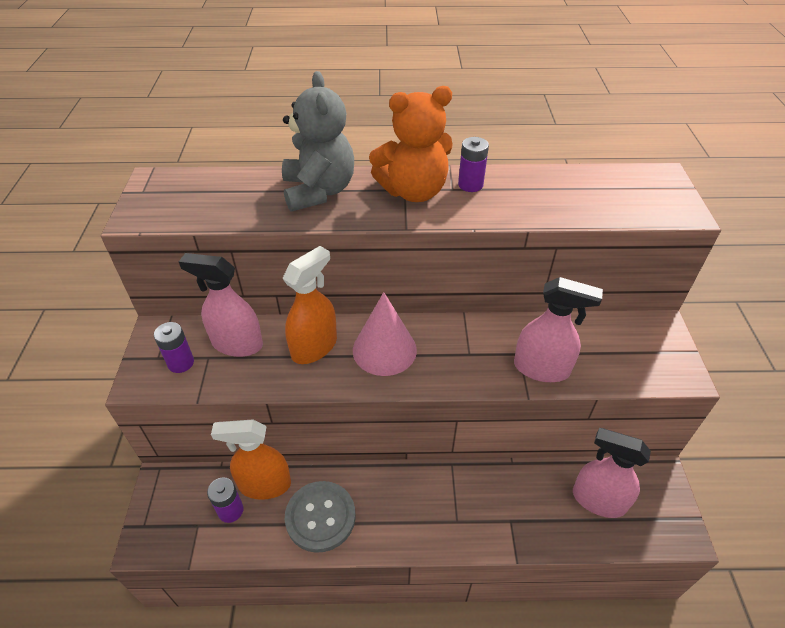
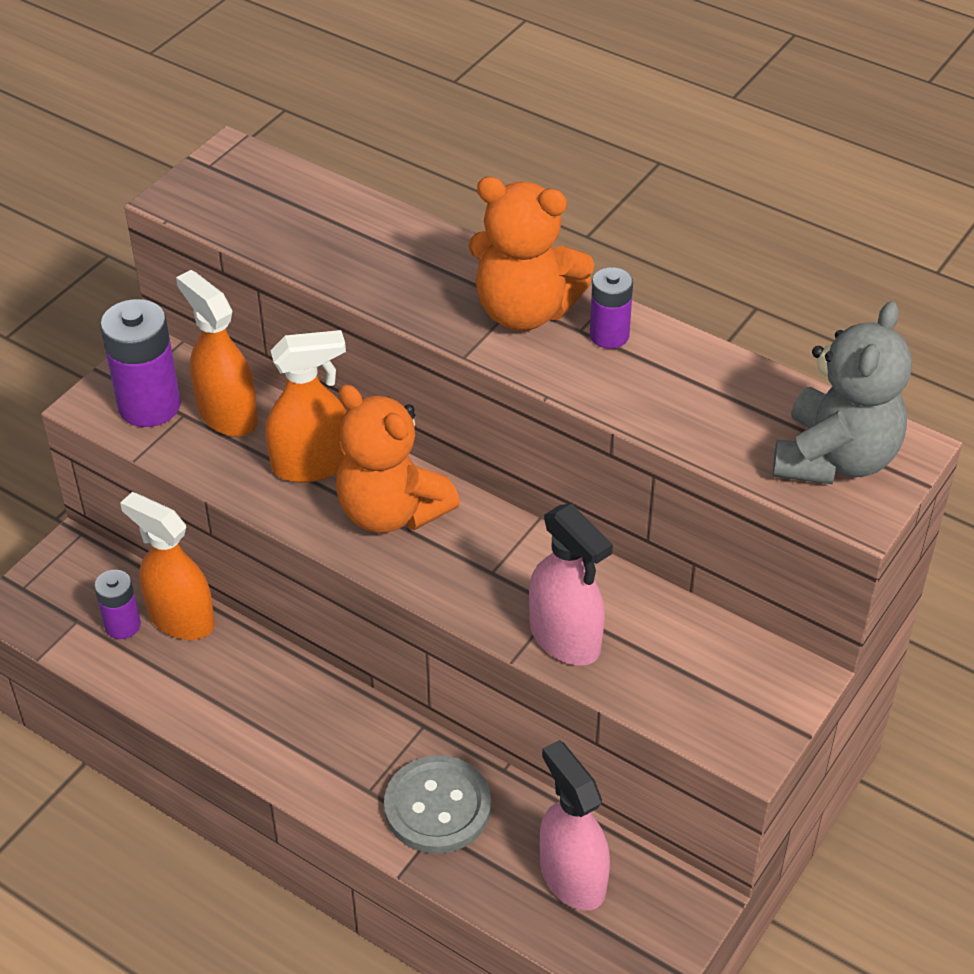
camera: 35 degrees right, 0 degrees up
purple battery [154,322,194,373] -> purple battery [100,299,181,427], size x1.73
pink spray bottle [179,253,263,357] -> orange spray bottle [176,270,258,437]
grey teddy bear [282,71,354,212] -> grey teddy bear moved to [773,301,912,484]
grey button [285,481,356,553] -> grey button moved to [384,755,491,854]
pink cone [353,292,417,376] -> orange teddy bear [336,385,460,533]

